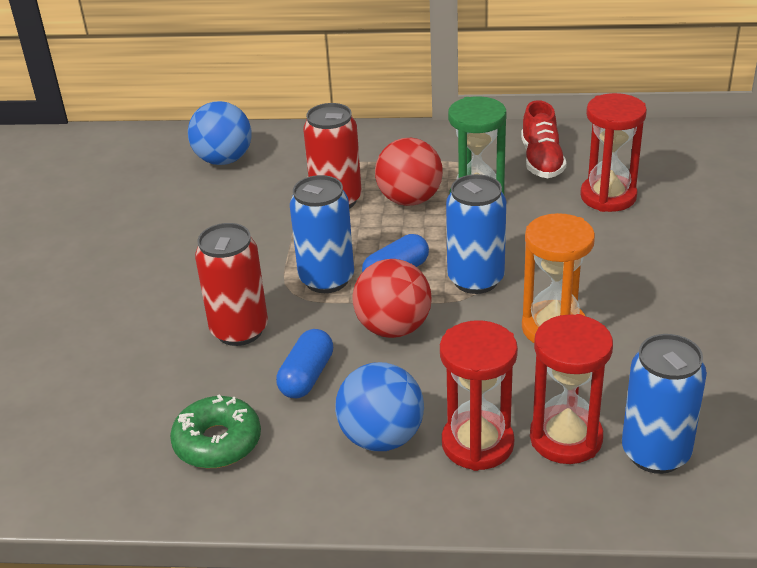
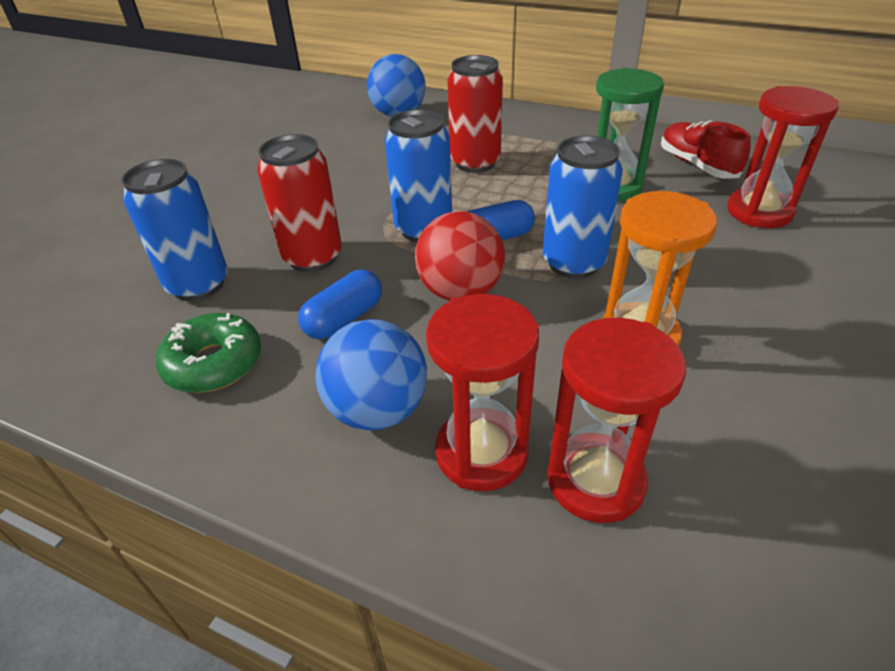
camera: 20 degrees right, 5 degrees up
red ball [375,138,443,206] -> none
red shoe [521,100,566,178] -> red shoe turned 135 degrees clockwise [661,121,751,179]
blue can [622,334,707,474] -> blue can moved to [121,159,228,301]

